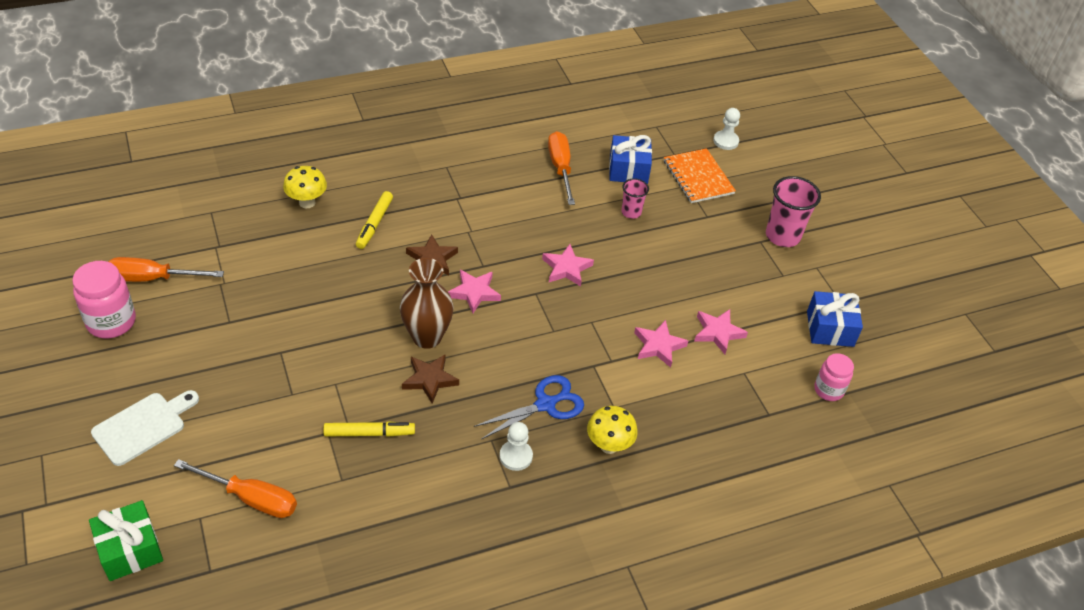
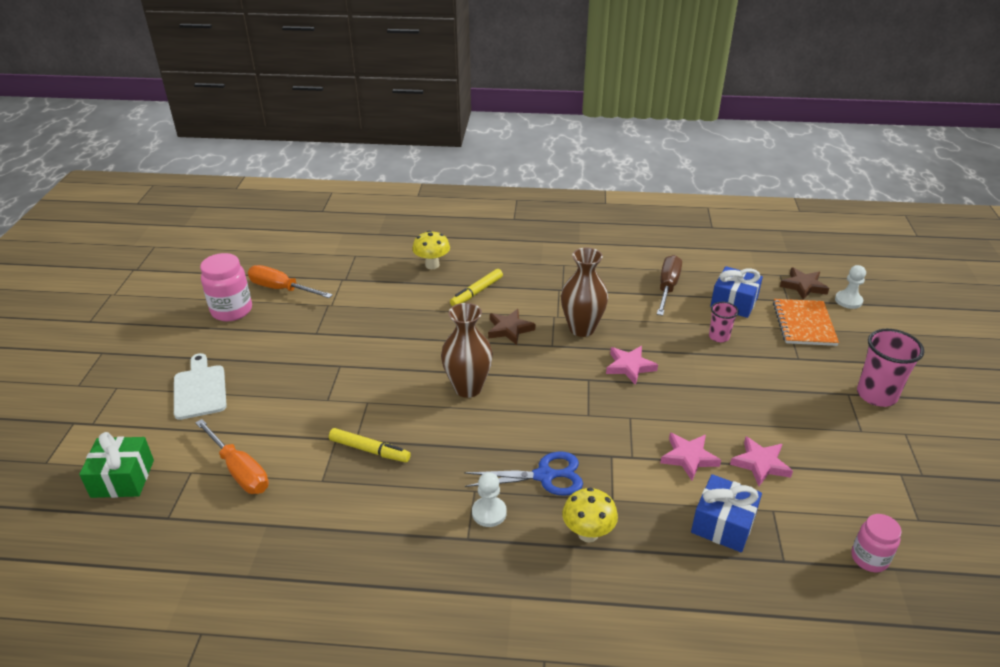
camera: 30 degrees right, 10 degrees down
white cutting board [91,390,199,466] -> white cutting board turned 90 degrees counterclockwise [174,353,227,420]
brown star [402,354,459,404] -> brown star moved to [780,267,829,300]
pink star [448,270,501,313] -> none
orange screwdriver [548,131,575,205] -> brown screwdriver [657,255,682,316]
blue gift [807,291,863,347] -> blue gift moved to [691,474,762,552]
none -> brown vase [561,247,608,337]

